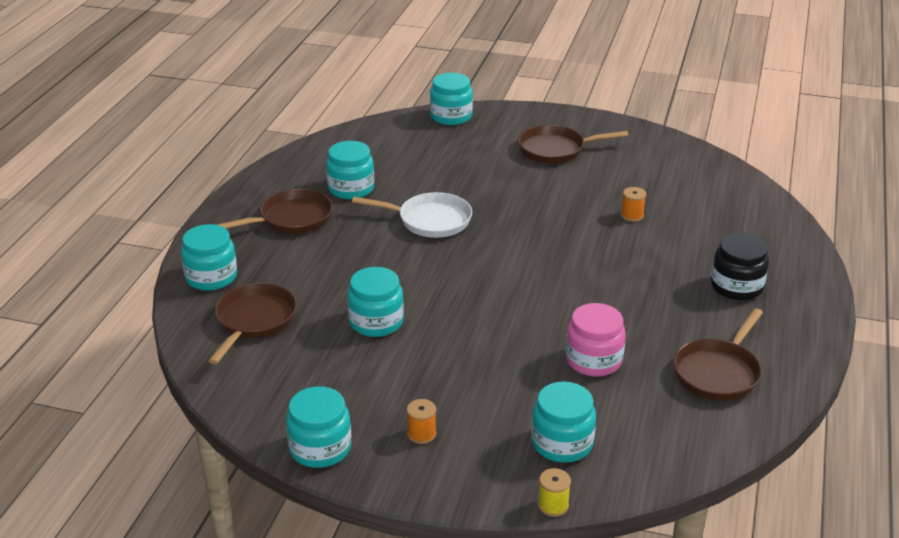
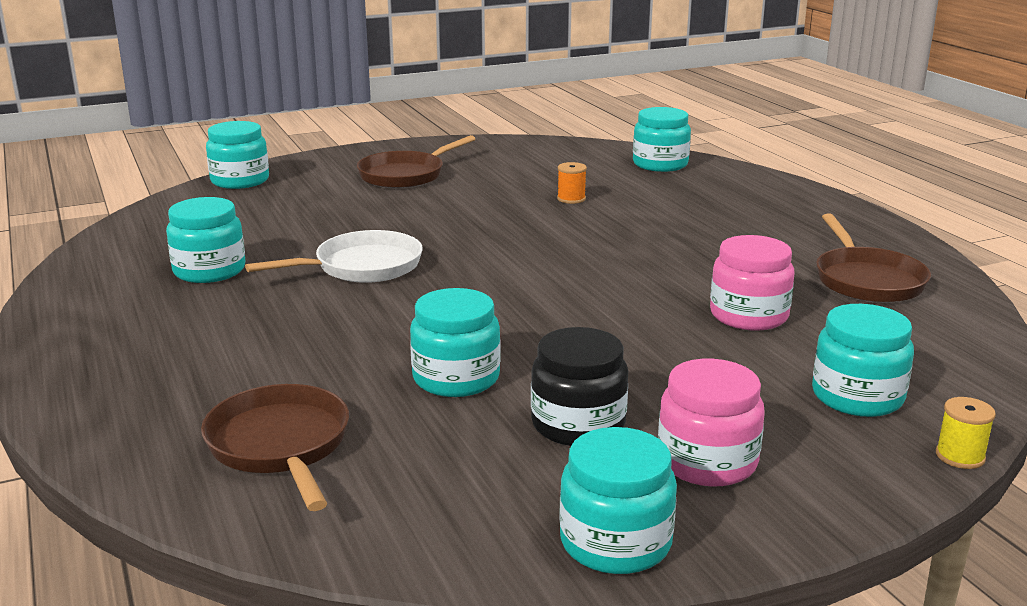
camera: 40 degrees left, 10 degrees down
turquoise jar [181,224,237,291] -> turquoise jar moved to [633,107,691,172]
brown pan [217,189,333,234] -> none
orange spool [407,399,436,444] -> pink jar [658,359,765,487]
black jar [711,233,769,300] -> black jar moved to [531,327,628,446]

